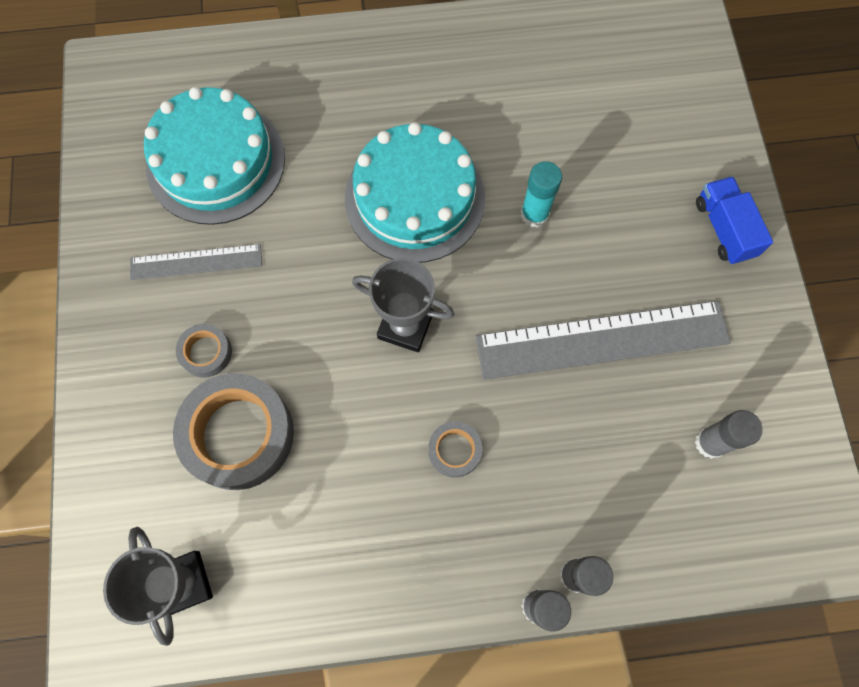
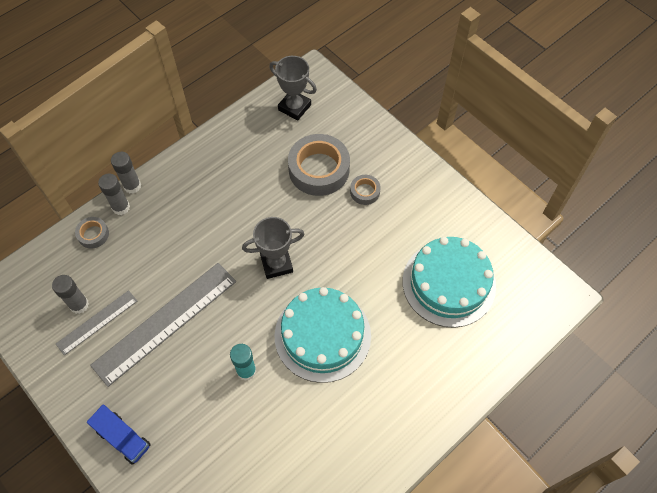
camera: 145 degrees right, 10 degrees down
grey ruler [130,244,262,280] -> grey ruler moved to [56,290,137,355]
grey tape [428,422,483,478] -> grey tape moved to [75,217,109,248]

